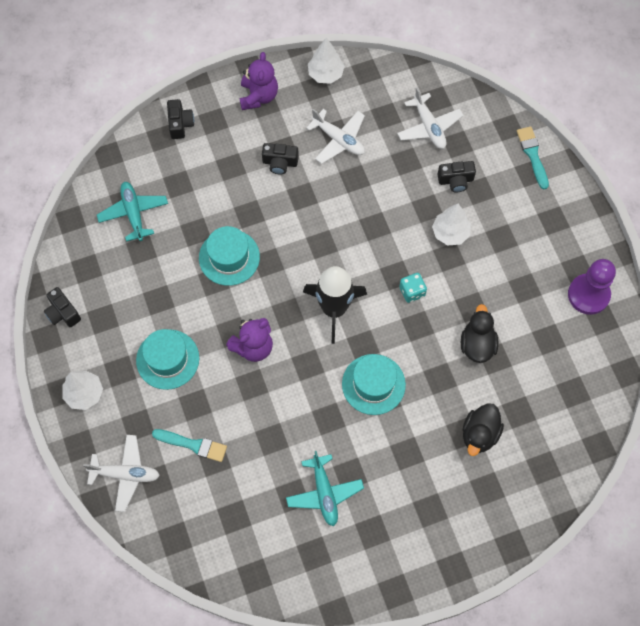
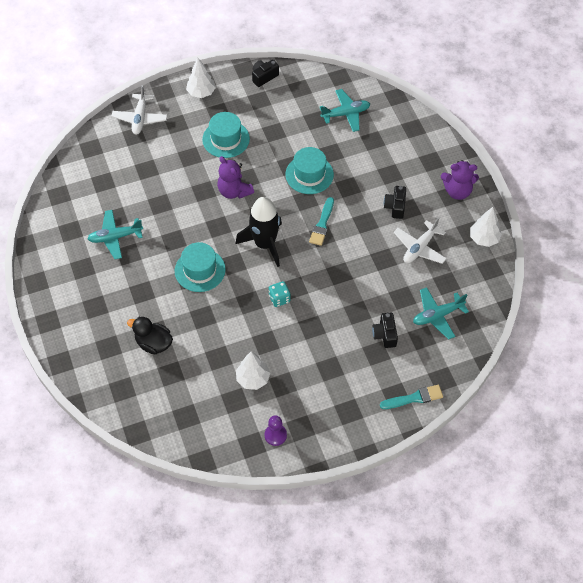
camera: 90 degrees right, 10 degrees down
turquoise brush [152,429,227,462] -> turquoise brush moved to [309,197,334,246]
black camera [167,99,194,139] -> none
white plane [397,87,464,149] -> turquoise plane [413,287,469,340]
white tree [432,204,471,246] -> white tree moved to [236,351,270,390]
black duck [461,304,498,363] -> none
purple pawn [568,259,616,315] -> purple pawn [264,415,287,446], size x0.60

